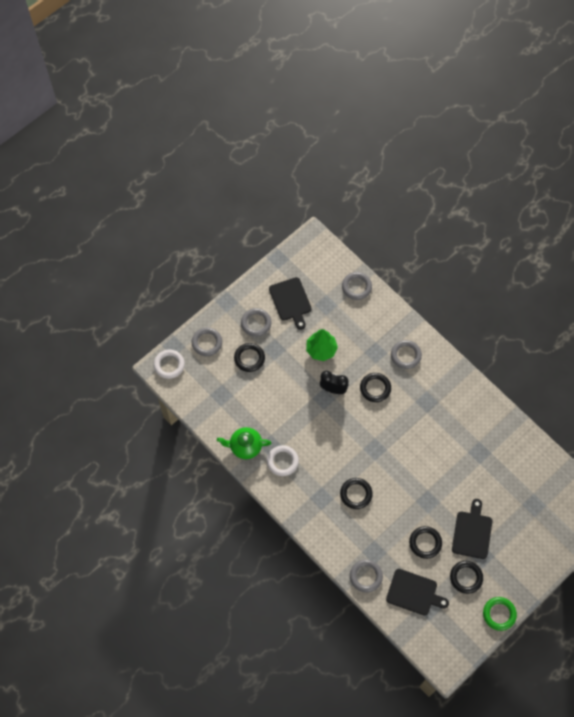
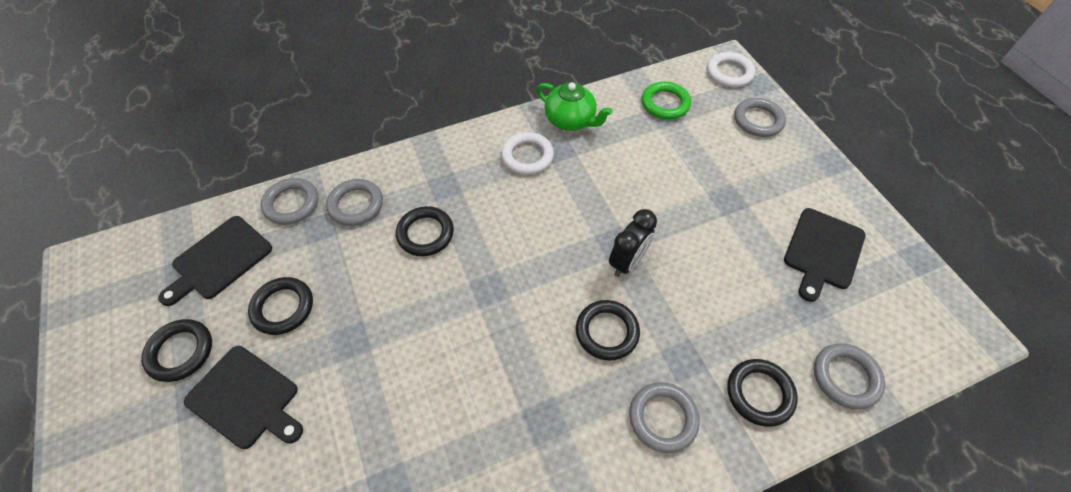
camera: 110 degrees right, 10 degrees down
green teapot [217,427,272,459] -> green teapot turned 105 degrees clockwise [537,82,613,131]
black ring [234,343,265,372] -> black ring moved to [727,359,798,427]
grey ring [241,308,271,337] -> grey ring moved to [326,179,383,226]
black cutting board [269,277,312,330] -> black cutting board turned 60 degrees counterclockwise [784,208,866,302]
green tree [306,329,338,361] -> none
green ring [483,597,517,631] -> green ring moved to [642,82,691,119]

